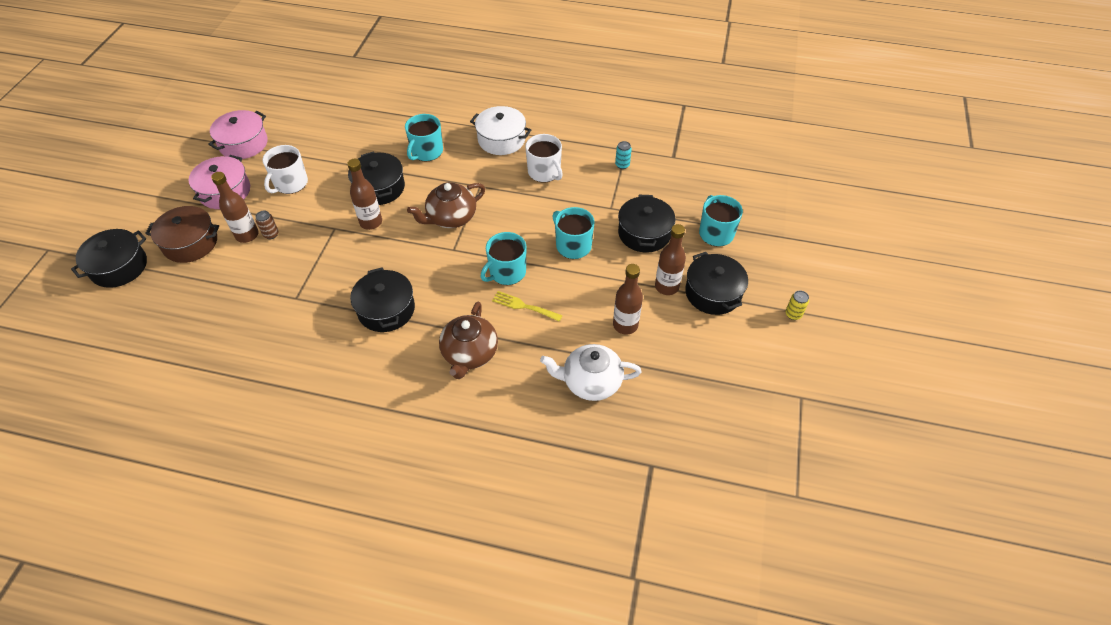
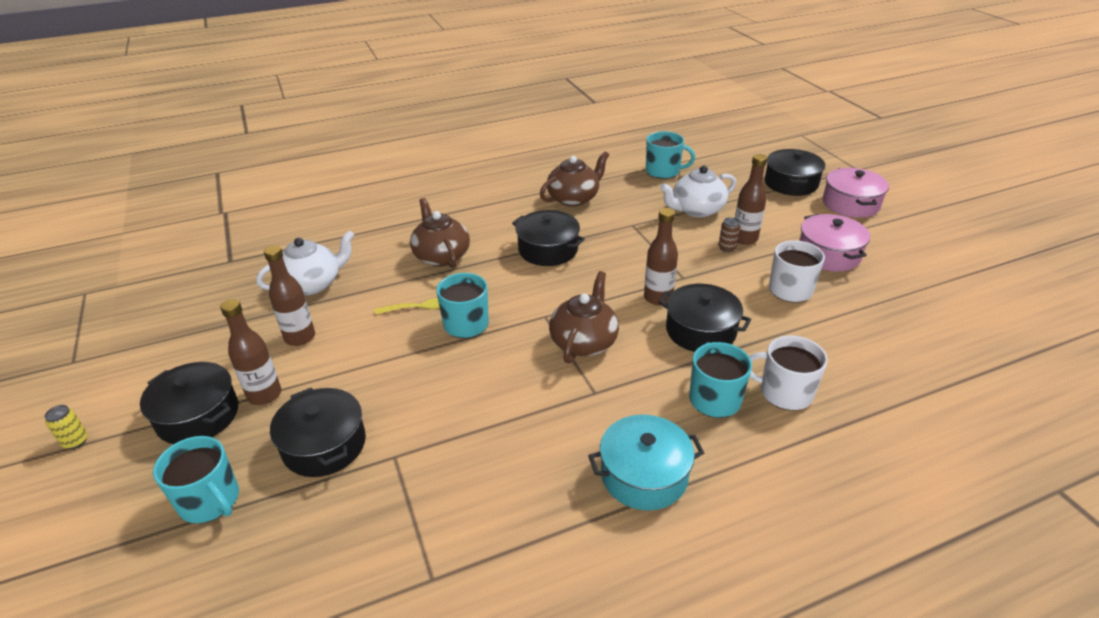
camera: 145 degrees right, 15 degrees down
brown pot [145,206,219,263] -> none
pink pot [208,110,268,159] -> pink pot moved to [823,168,889,218]
white pot [470,106,531,155] -> turquoise pot [588,415,704,511]
white mug [525,134,563,182] -> white mug moved to [749,336,828,411]
turquoise mug [552,207,595,259] -> turquoise mug moved to [646,131,695,179]
turquoise can [615,141,632,169] -> none
none -> brown teapot [540,151,609,207]
none -> white teapot [660,165,736,218]

